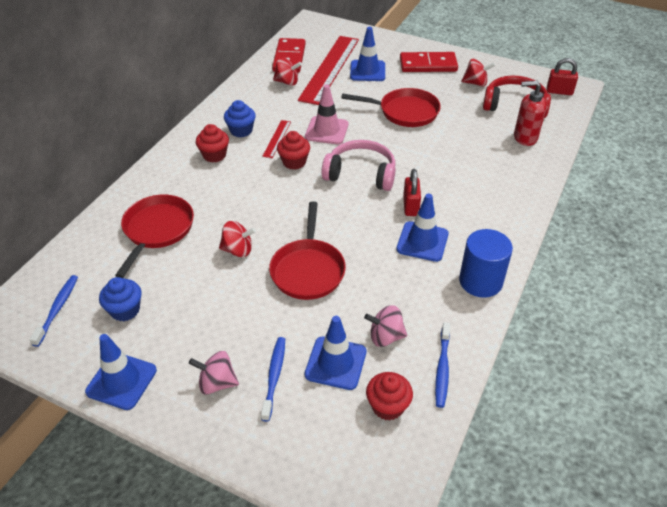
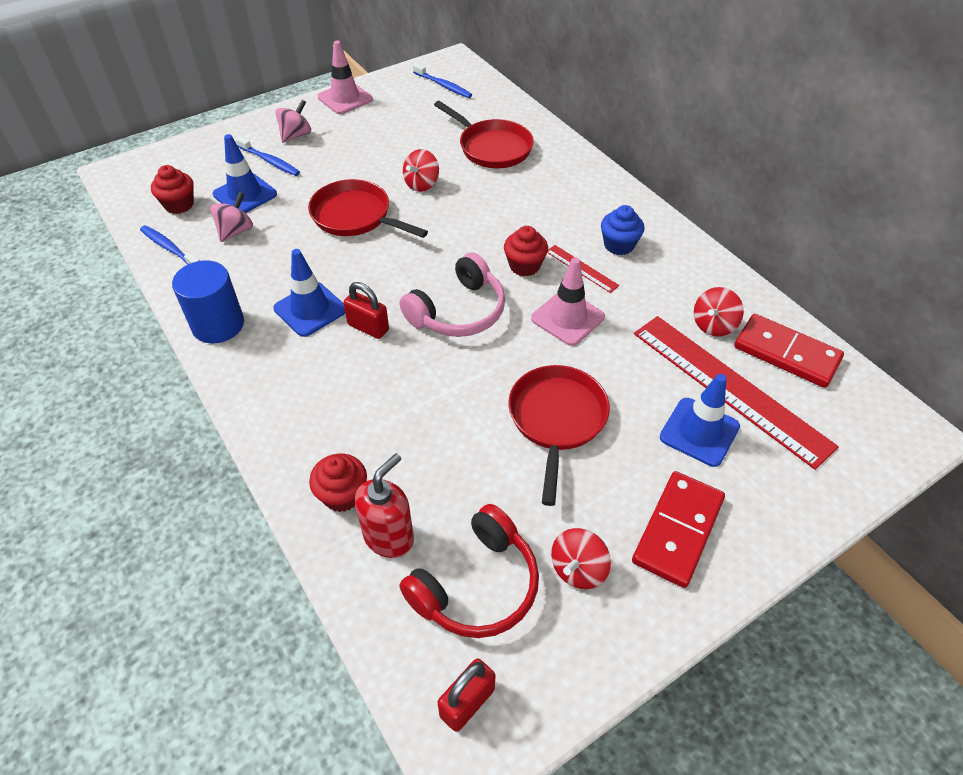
camera: 120 degrees right, 5 degrees up
blue traffic cone [85,334,157,410] -> pink traffic cone [318,41,373,114]
blue cupcake [99,277,141,322] -> none
red cupcake [196,124,229,162] -> red cupcake moved to [309,454,367,512]
red pan [341,88,441,127] -> red pan turned 150 degrees clockwise [508,365,610,506]

